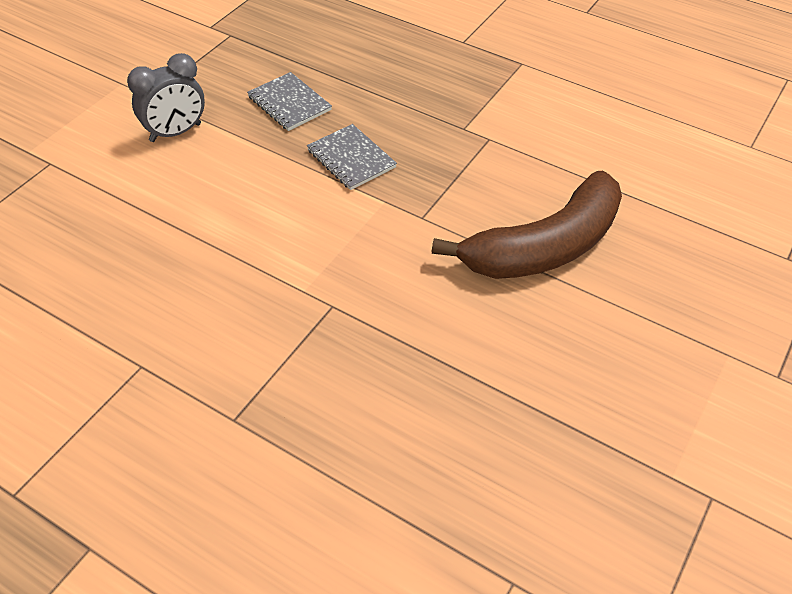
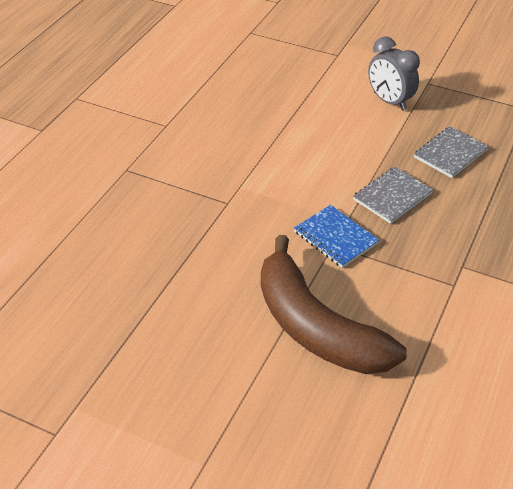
camera: 85 degrees right, 5 degrees down
none -> blue notebook [294,205,379,268]

